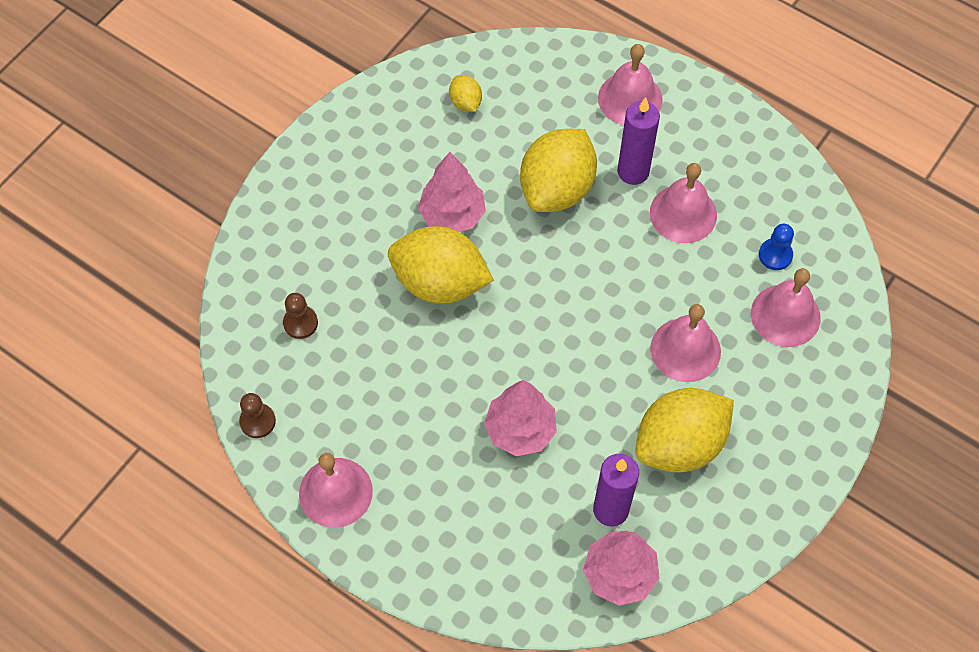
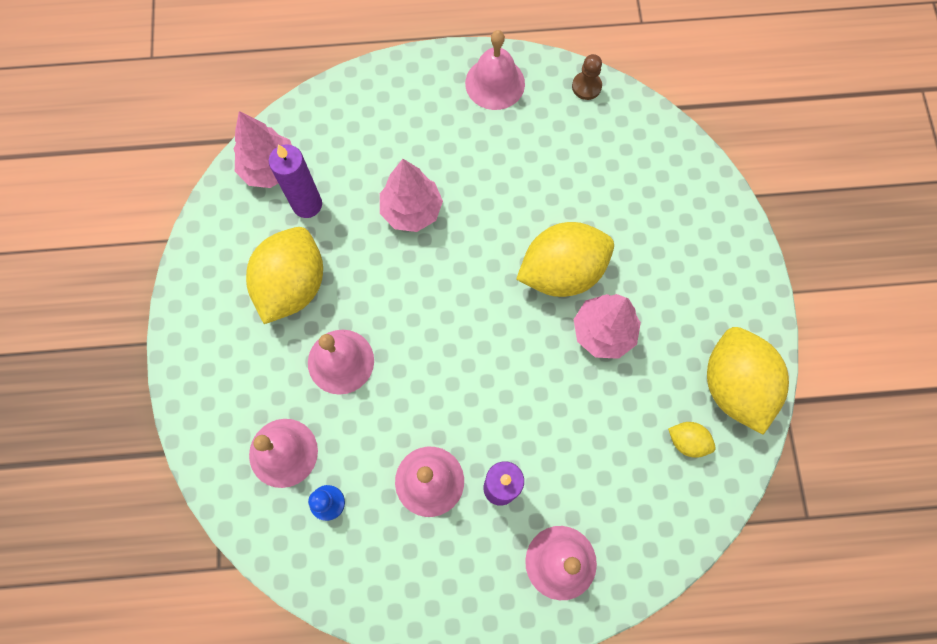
camera: 140 degrees right, 10 degrees up
brown pawn [283,293,318,339] -> none
yellow lemon [520,129,597,212] -> yellow lemon moved to [707,327,789,435]

